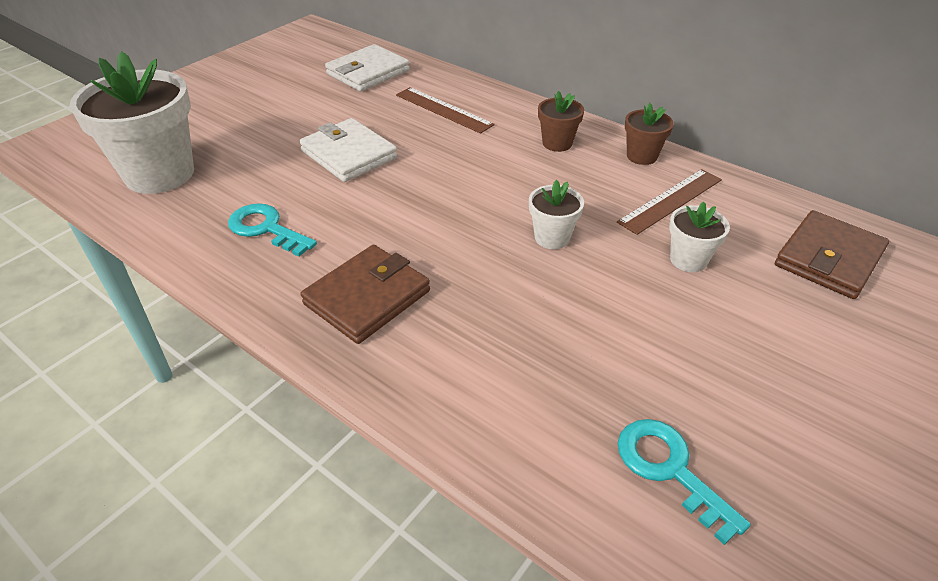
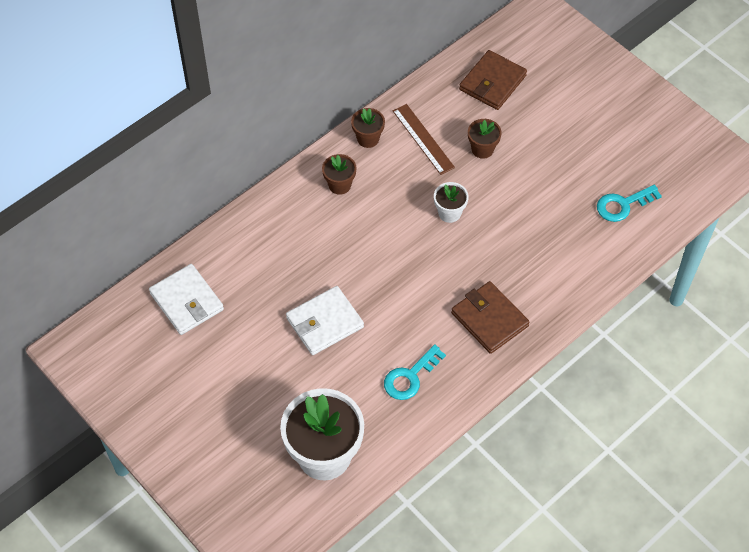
camera: 80 degrees left, 15 degrees up
brown ruler [396,87,495,134] -> none
white flower pot [669,201,730,272] -> brown flower pot [468,119,502,159]
brown wallet [775,210,889,299] -> brown wallet turned 75 degrees clockwise [459,50,527,110]

